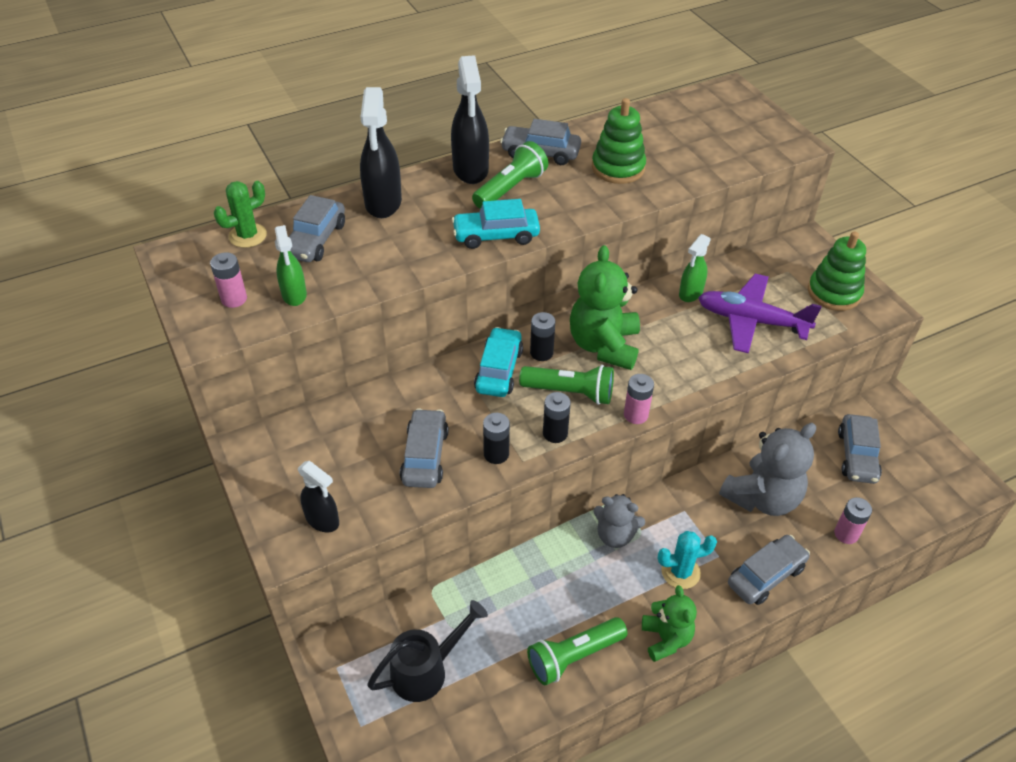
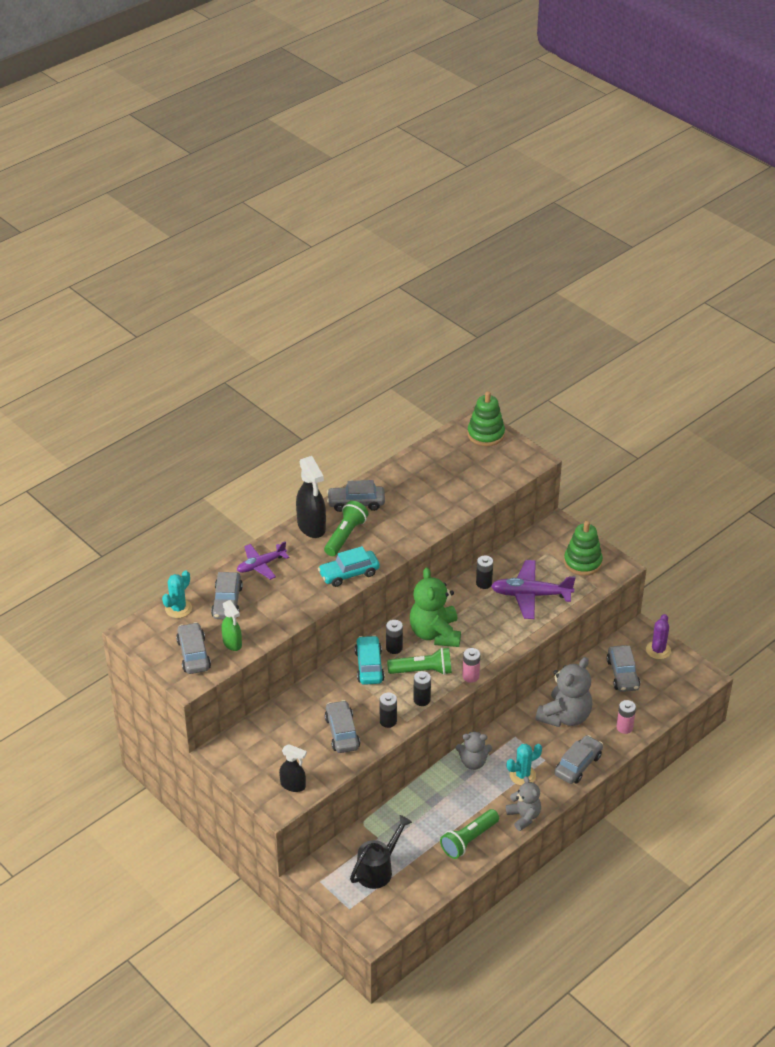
camera: 15 degrees left, 5 degrees down
pink battery [210,252,247,308] -> grey car [176,622,211,674]
green cactus [214,181,267,248] -> turquoise cactus [162,571,192,618]
black spray bottle [360,87,402,218] -> purple plane [237,541,289,580]
green stacking toy [592,98,646,184] -> green stacking toy moved to [467,391,505,446]
green teddy bear [642,585,697,662] -> grey teddy bear [506,776,541,831]
green spray bottle [679,234,711,302] -> black battery [476,556,493,589]
none -> purple cactus [646,614,671,659]

